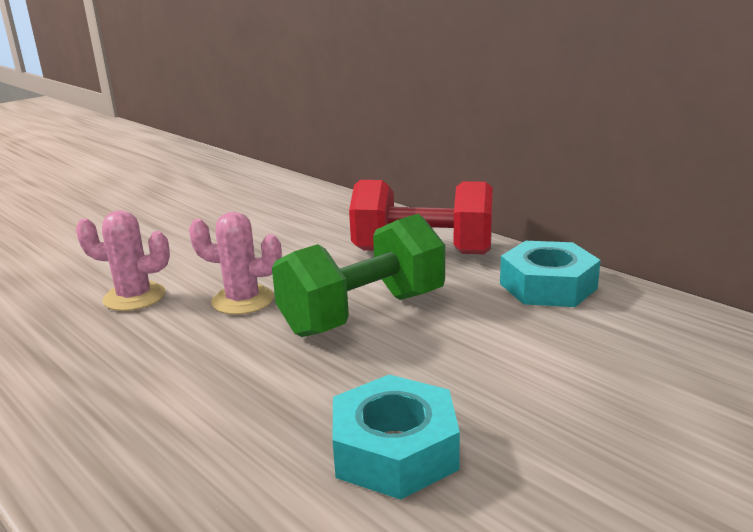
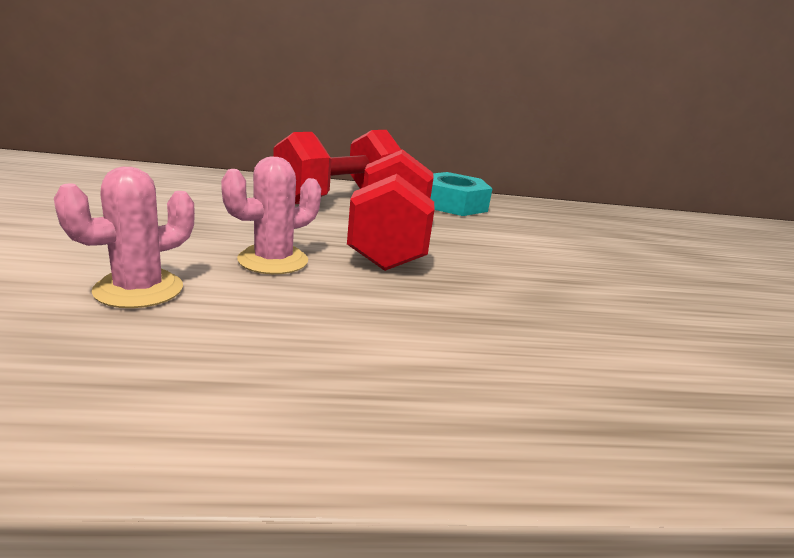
camera: 55 degrees left, 0 degrees up
green dumbbell [272,214,445,337] -> red dumbbell [347,149,434,271]
turquoise nut [332,375,460,500] -> none

